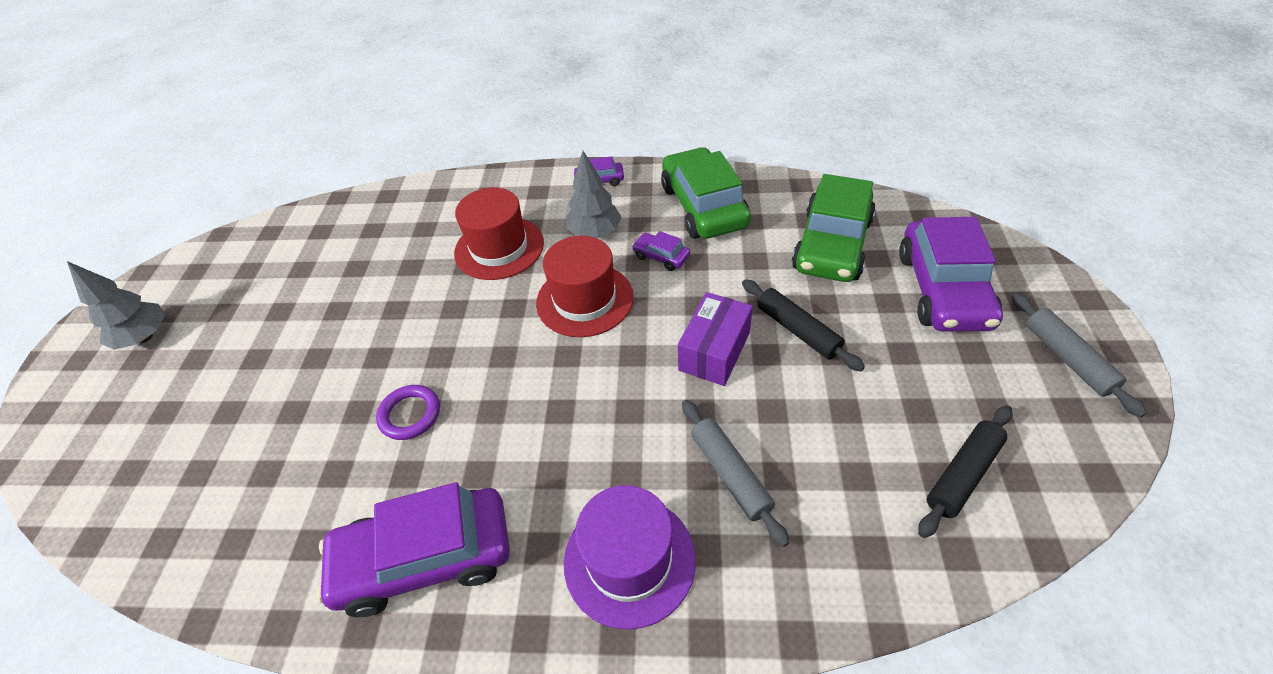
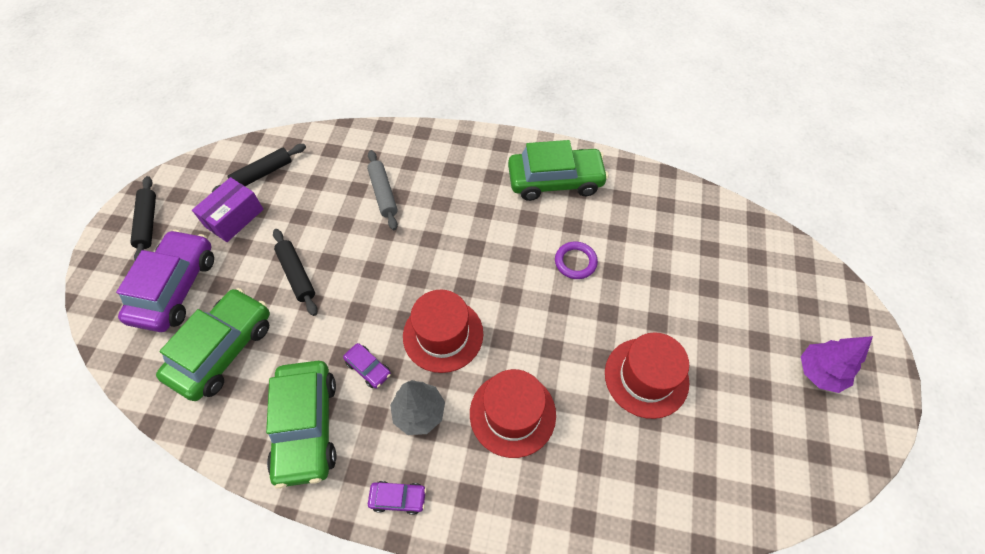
camera: 175 degrees left, 10 degrees up
grey tree [67,261,165,350] -> purple tree [801,336,873,393]
purple car [316,482,510,617] -> green car [508,140,608,201]
purple hat [564,485,696,630] -> none
purple box [678,292,753,386] -> purple box moved to [192,177,263,242]
grey rolling pin [1011,294,1147,417] -> black rolling pin [130,176,156,260]
none -> red hat [605,332,689,419]

